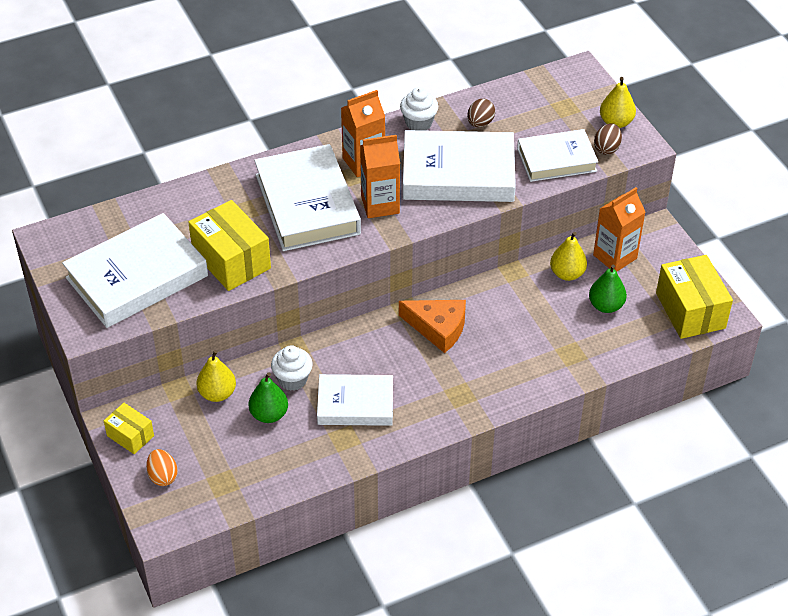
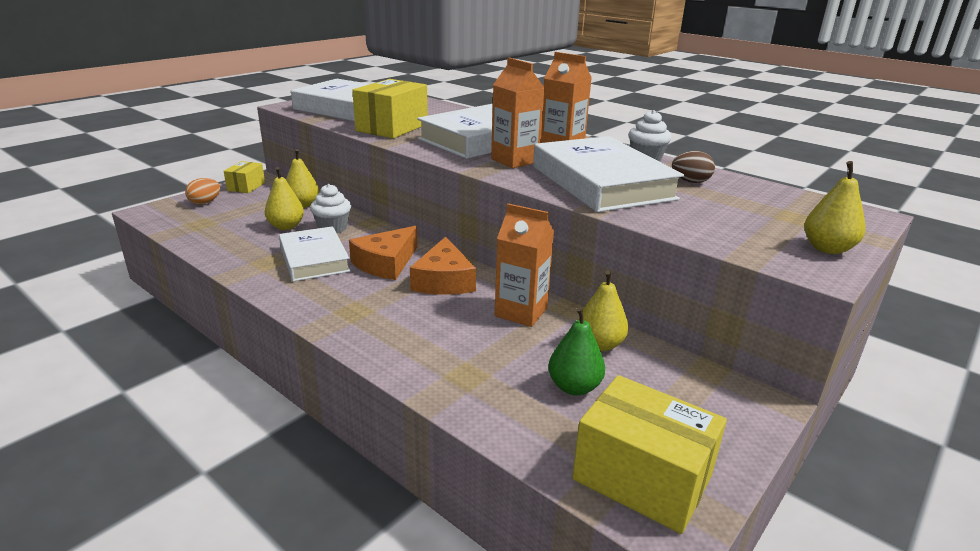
camera: 65 degrees right, 20 degrees down
green pear [249,372,288,423] -> yellow pear [265,167,304,230]
white book [517,129,598,182] -> none
orange carton [593,187,645,271] -> orange carton moved to [495,203,554,327]
brown egg [594,123,622,155] -> none
yellow box [656,255,733,339] -> yellow box turned 75 degrees clockwise [572,375,727,534]
none -> orange cheese [349,226,418,280]

